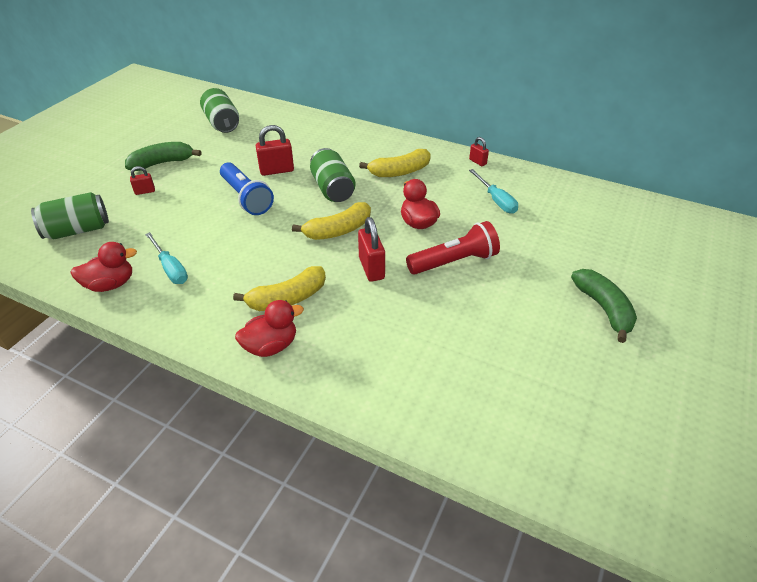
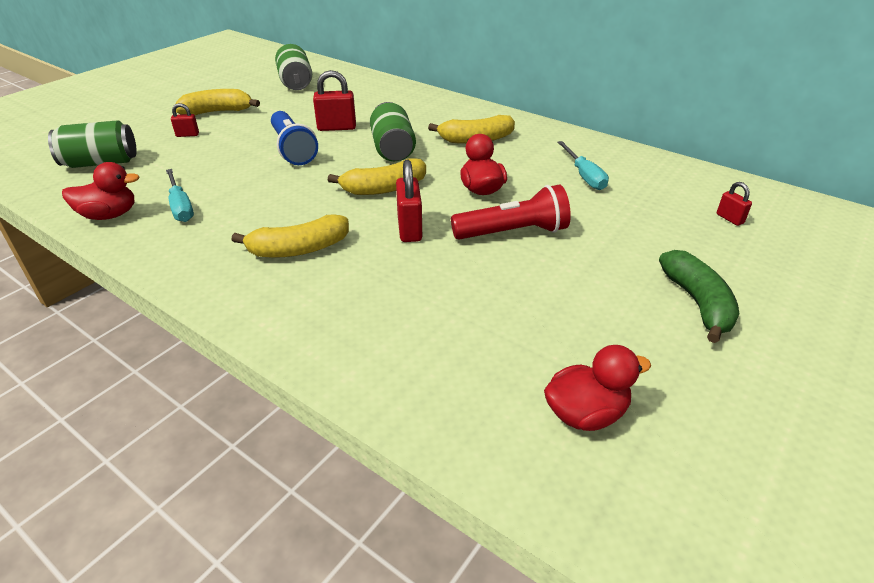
camera: 10 degrees right, 5 degrees down
green banana [125,142,201,171] -> yellow banana [176,89,260,115]
red duck [235,300,304,357] -> red duck moved to [544,345,651,431]
red padlock [469,137,489,166] -> red padlock moved to [717,182,752,226]

